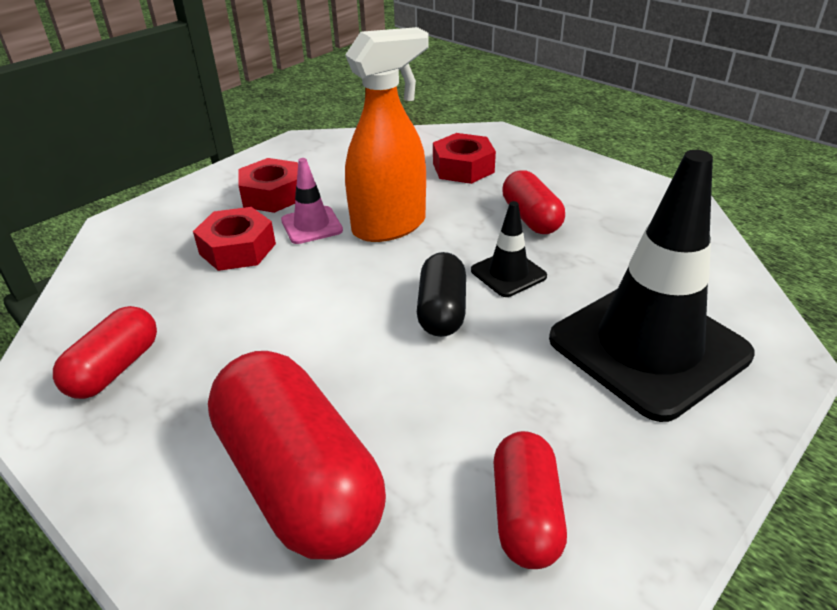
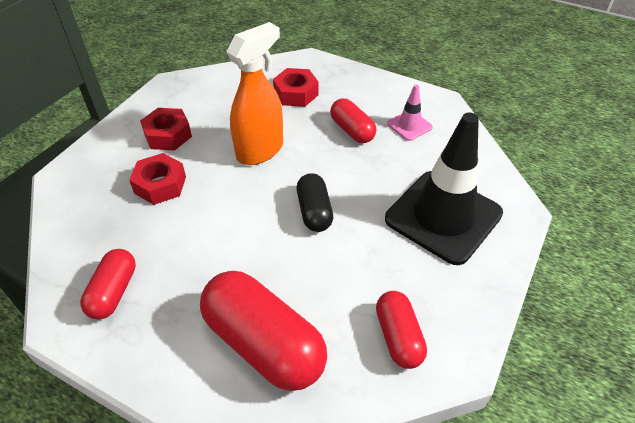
camera: 15 degrees left, 10 degrees up
pink traffic cone [281,158,343,244] -> pink traffic cone moved to [387,85,433,141]
black traffic cone [471,201,547,297] -> none

